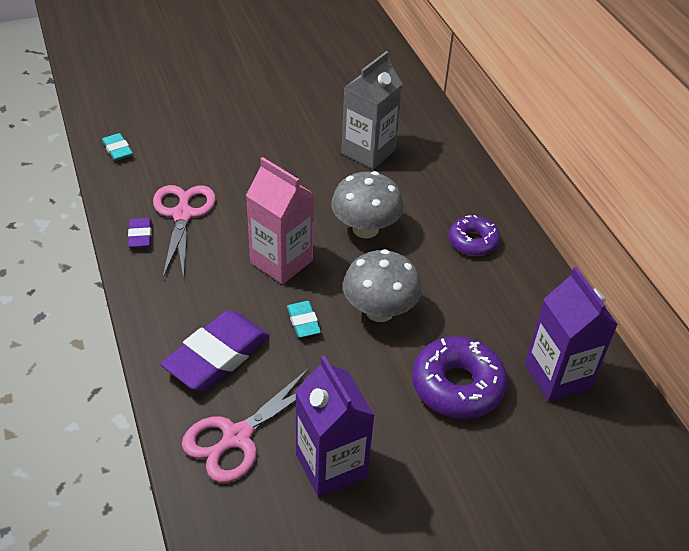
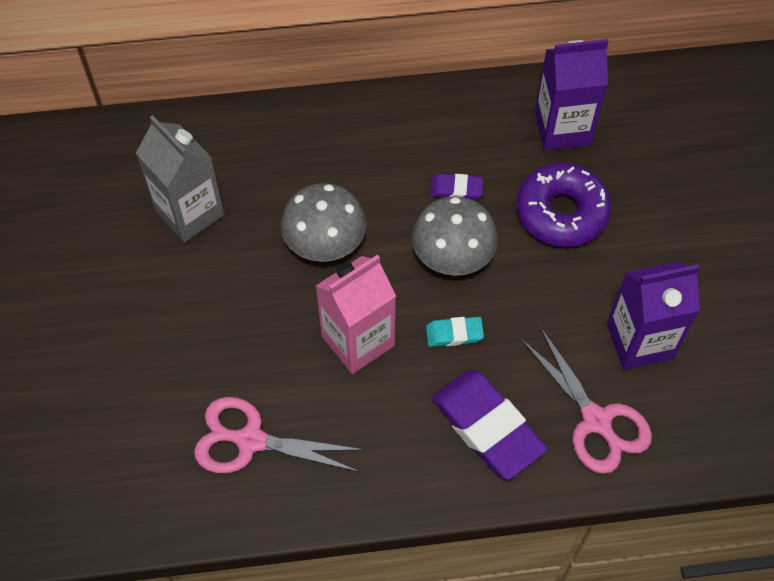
camera: 75 degrees left, 15 degrees up
turquoise eraser [102,133,133,161] -> none
purple eraser [128,218,152,248] -> purple eraser moved to [430,174,483,200]
purple donut [449,215,500,256] -> none

